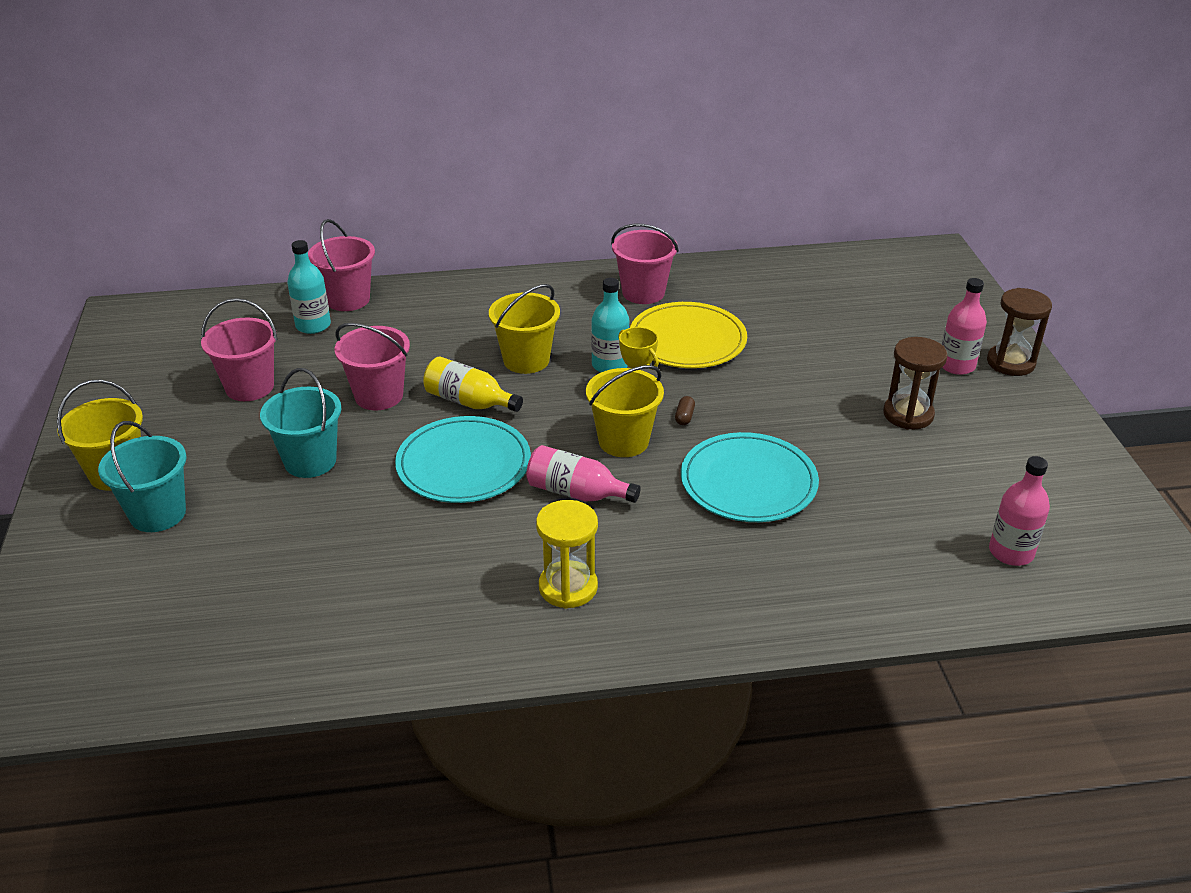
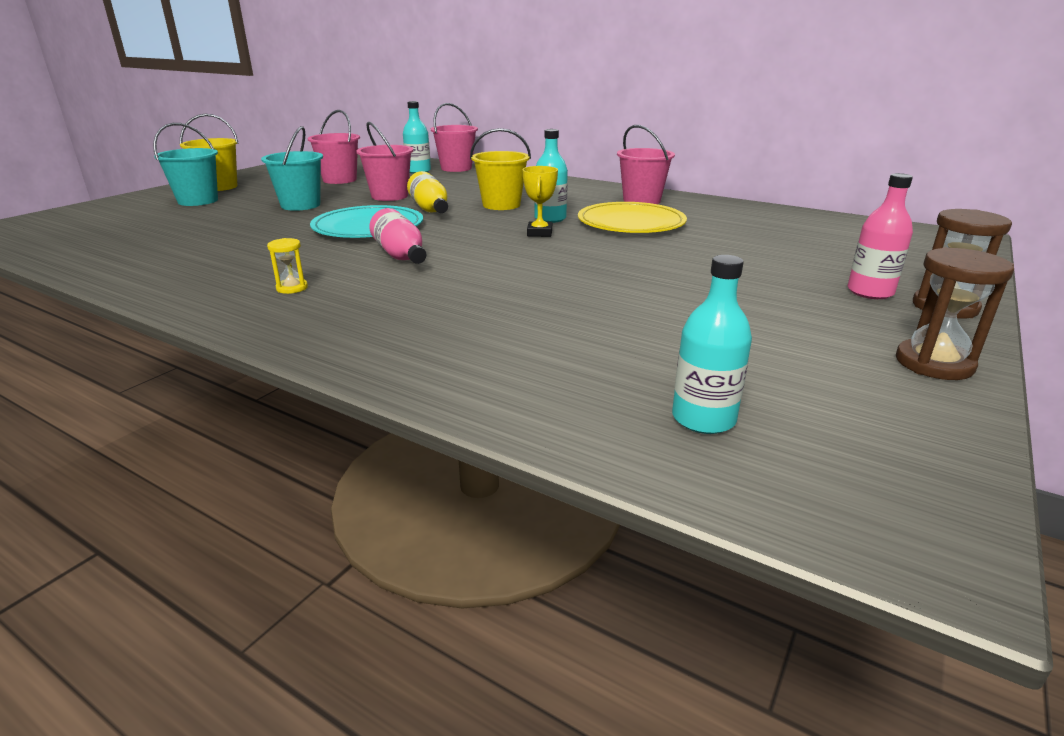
camera: 40 degrees right, 10 degrees down
yellow hourglass [536,500,598,609] -> yellow hourglass [267,238,308,294], size x0.55
yellow bucket [586,365,664,457] -> none
brown capsule [675,396,695,425] -> none
turquoise plate [681,432,819,522] -> none
brown hourglass [883,337,948,430] -> brown hourglass moved to [896,247,1014,380]
pink bottle [989,456,1050,566] -> turquoise bottle [672,255,752,434]

